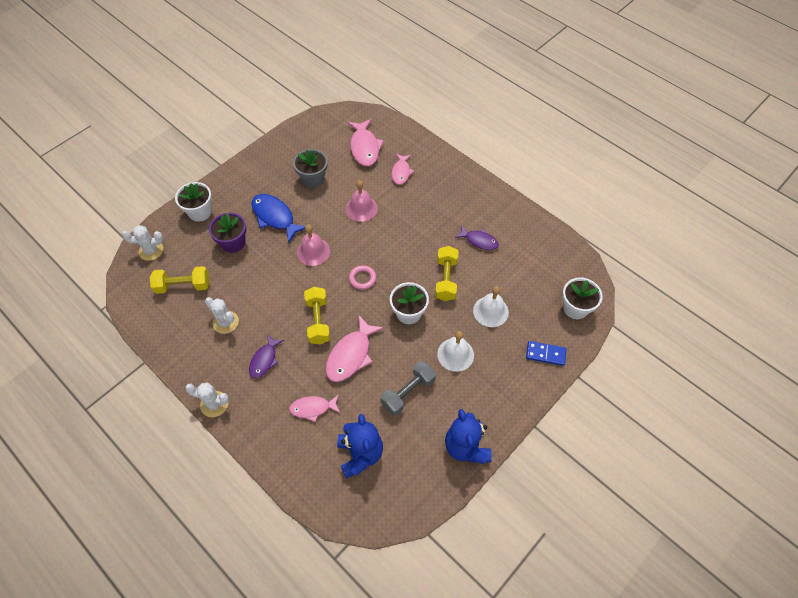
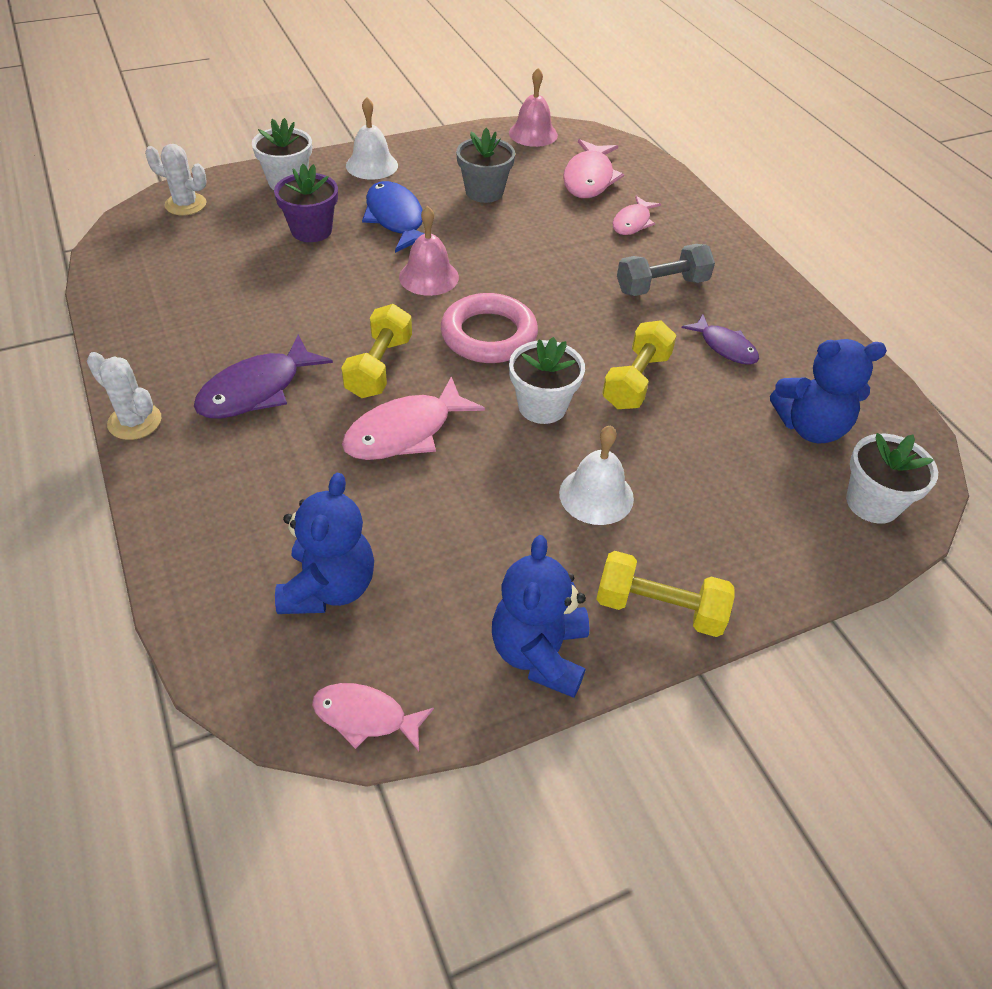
camera: 20 degrees right, 10 degrees down
yellow dumbbell [150,266,209,294] -> yellow dumbbell moved to [596,551,735,637]
white cactus [205,297,239,334] -> none
purple fish [249,334,284,378] -> purple fish [194,335,333,419], size x1.59
pink fish [289,394,340,422] -> pink fish moved to [312,683,434,751]
pink bell [346,180,378,222] -> pink bell moved to [509,68,558,147]
pink ring [349,265,376,290] -> pink ring [441,293,538,363], size x1.90
grey dumbbell [380,361,436,416] -> grey dumbbell moved to [617,244,715,296]
white bell [473,286,509,327] -> white bell moved to [346,97,398,180]
blue domino [526,341,566,366] -> none
none -> blue teddy bear [770,339,887,444]

